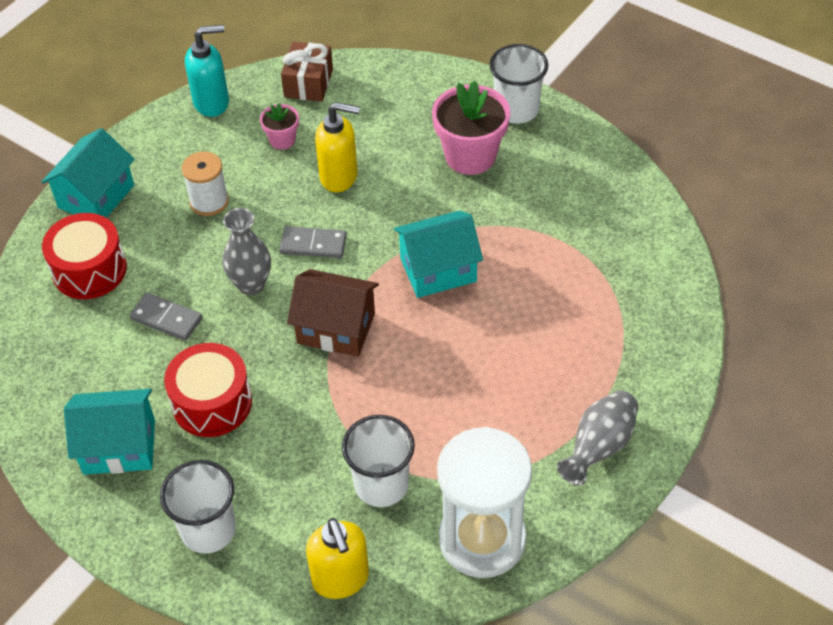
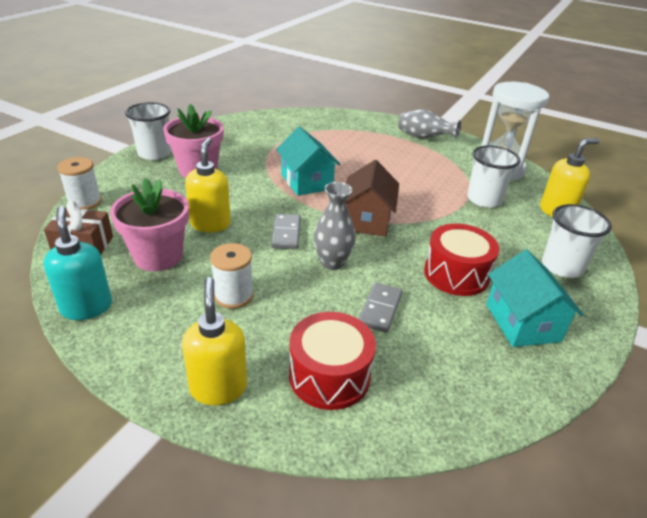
camera: 100 degrees left, 15 degrees down
turquoise house [42,128,134,218] -> yellow soap dispenser [182,277,247,405]
pink flower pot [260,103,299,150] -> pink flower pot [110,178,189,271], size x1.94
none -> white spool [57,157,102,210]

